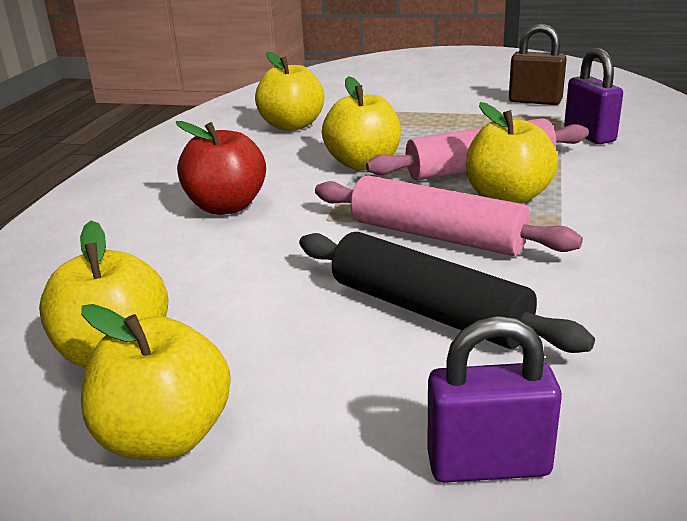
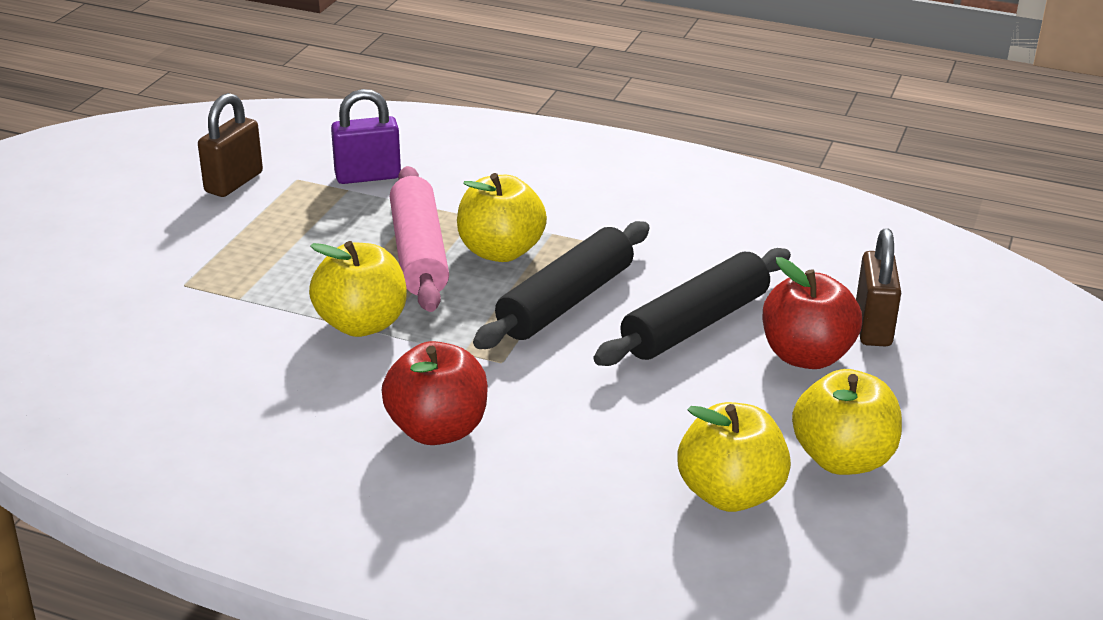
camera: 85 degrees left, 5 degrees up
yellow apple [255,51,324,131] -> none
pink rolling pin [315,176,583,256] -> black rolling pin [473,221,650,349]
purple padlock [427,316,562,483] -> brown padlock [856,228,901,347]
none -> red apple [762,257,862,369]

